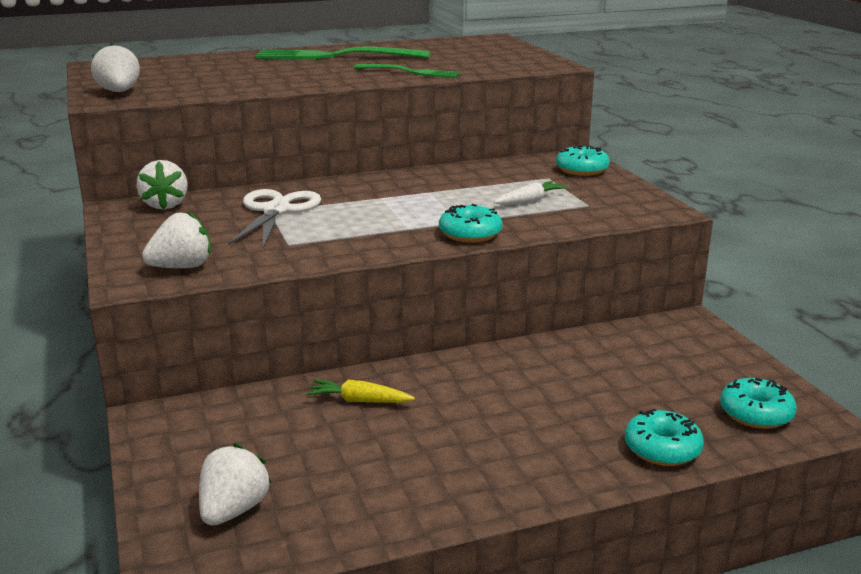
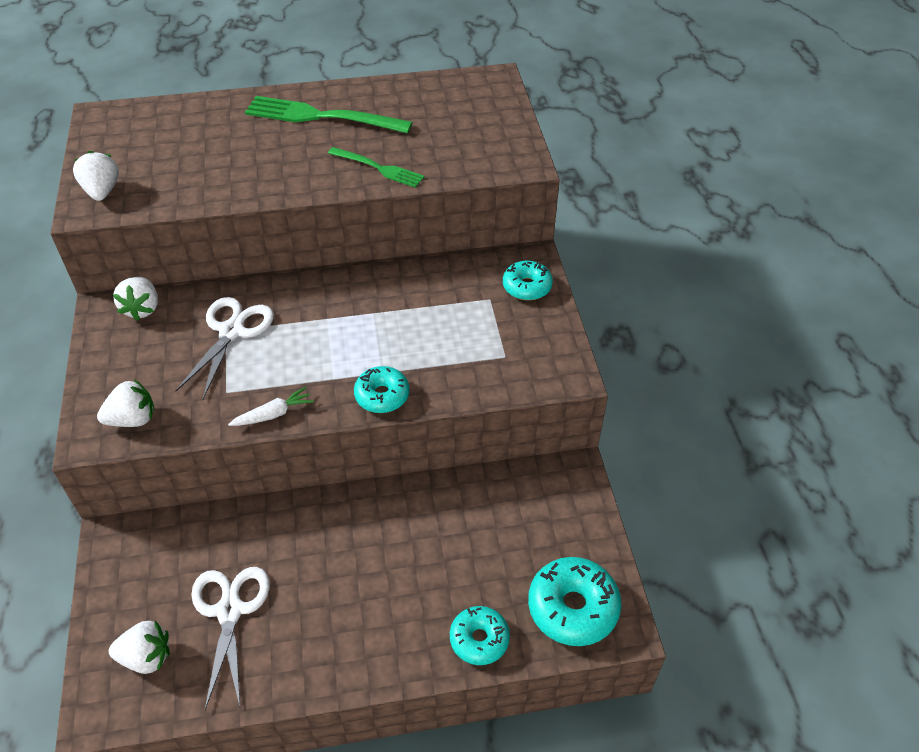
camera: 10 degrees right, 25 degrees up
white strawberry [199,444,271,526] -> white strawberry turned 60 degrees clockwise [109,621,170,674]
yellow carrot [307,380,415,403] -> none
white carrot [494,181,568,205] -> white carrot moved to [228,387,314,426]
turquoise donut [720,378,797,429] -> turquoise donut [528,557,622,646], size x1.56
none -> white scissors [191,567,270,710]

